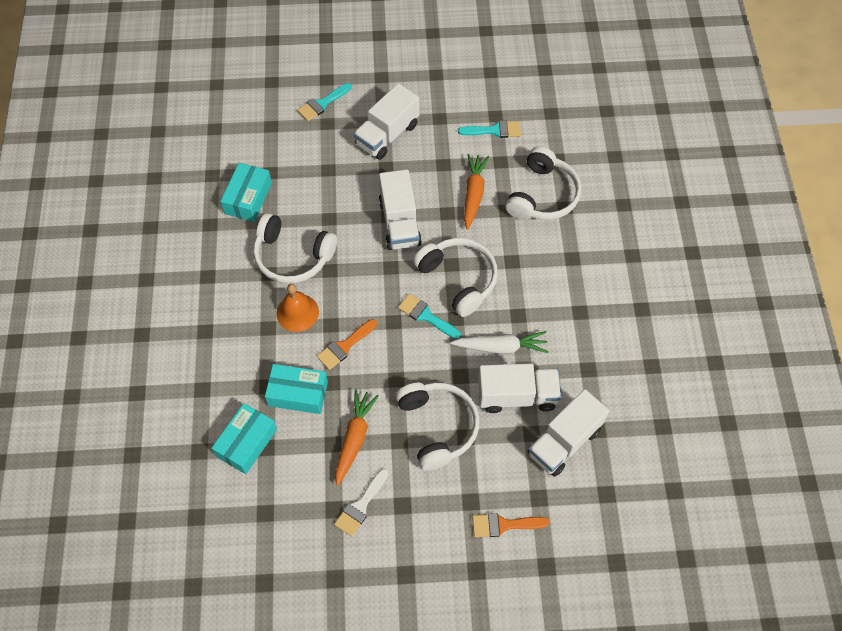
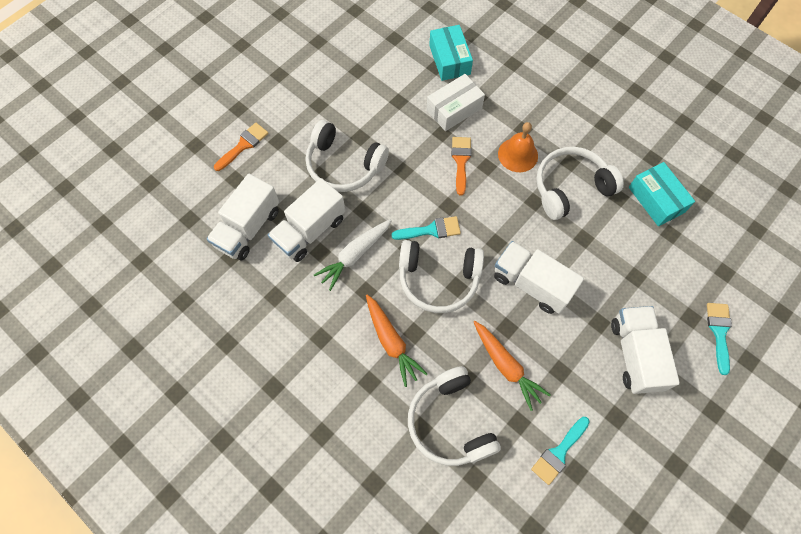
camera: 135 degrees right, 5 degrees up
turquoise box [265,364,328,414] -> white box [427,74,485,131]
white brush [334,469,389,536] -> none
orange carrot [335,389,379,486] -> orange carrot moved to [366,294,427,387]
white truck [527,389,609,477] -> white truck turned 150 degrees counterclockwise [207,174,279,261]

